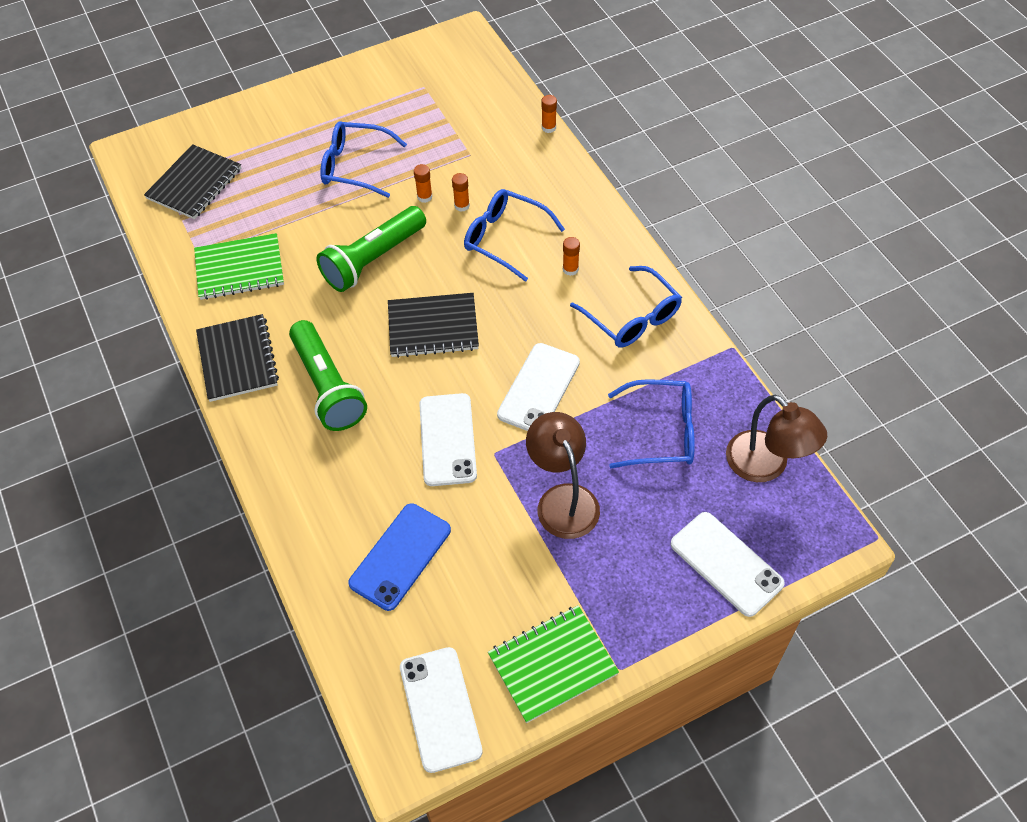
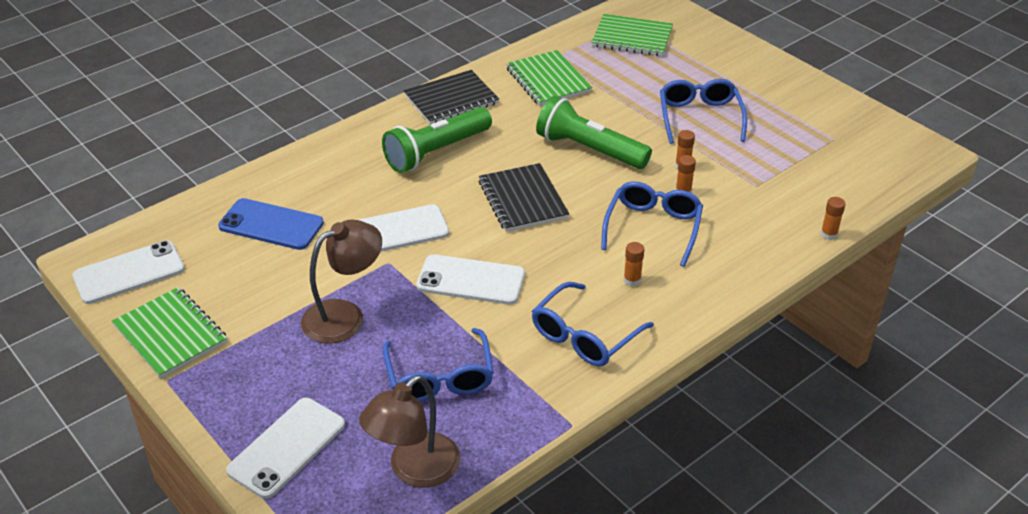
camera: 75 degrees right, 15 degrees down
black notebook [144,144,241,219] -> green notebook [592,14,673,56]

